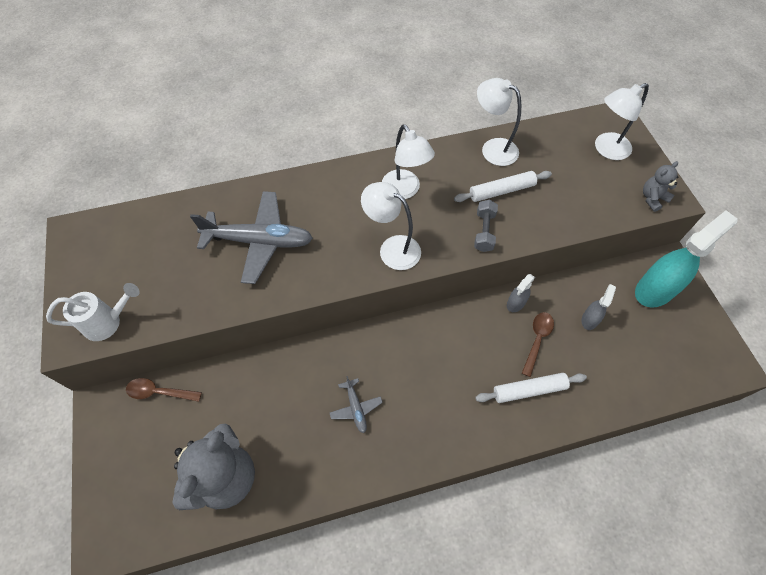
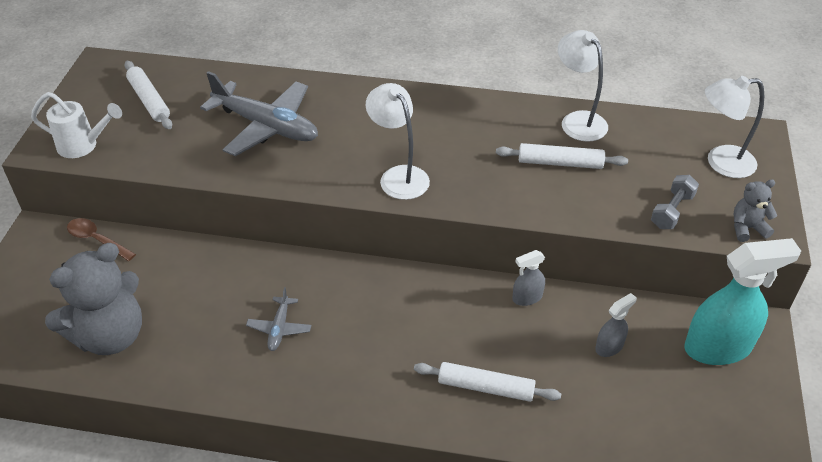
camera: 25 degrees right, 15 degrees down
white lamp [382,124,435,199] -> none
grey dumbbell [474,200,498,252] -> grey dumbbell moved to [651,175,699,229]
brown spoon [522,312,554,377] -> none
none -> white rolling pin [124,61,172,129]

